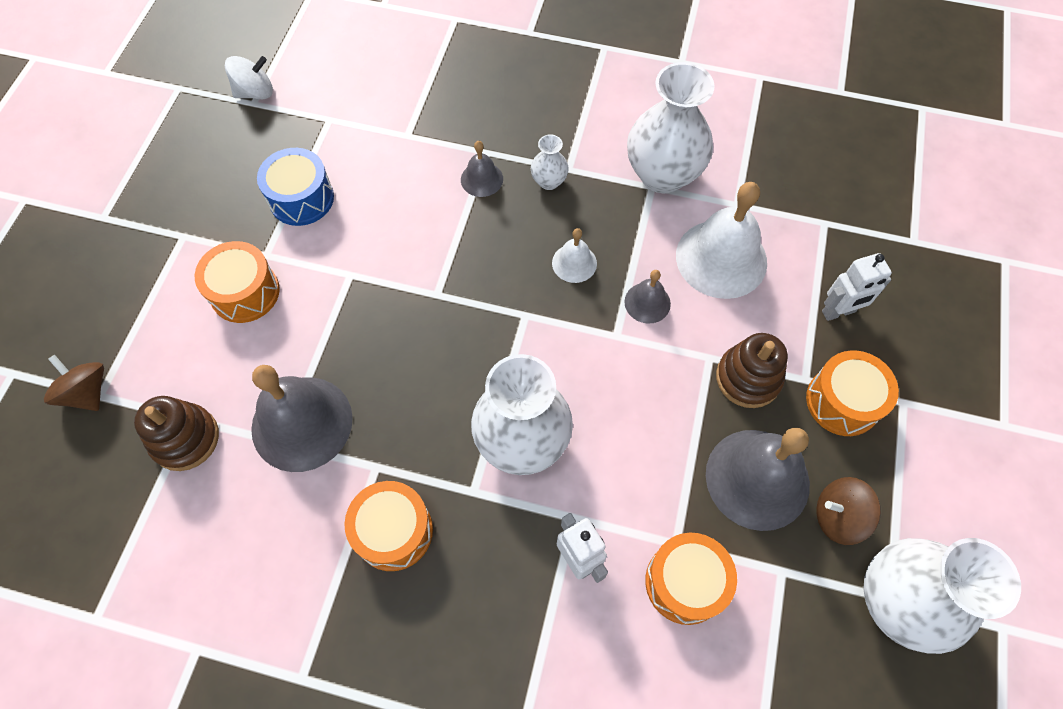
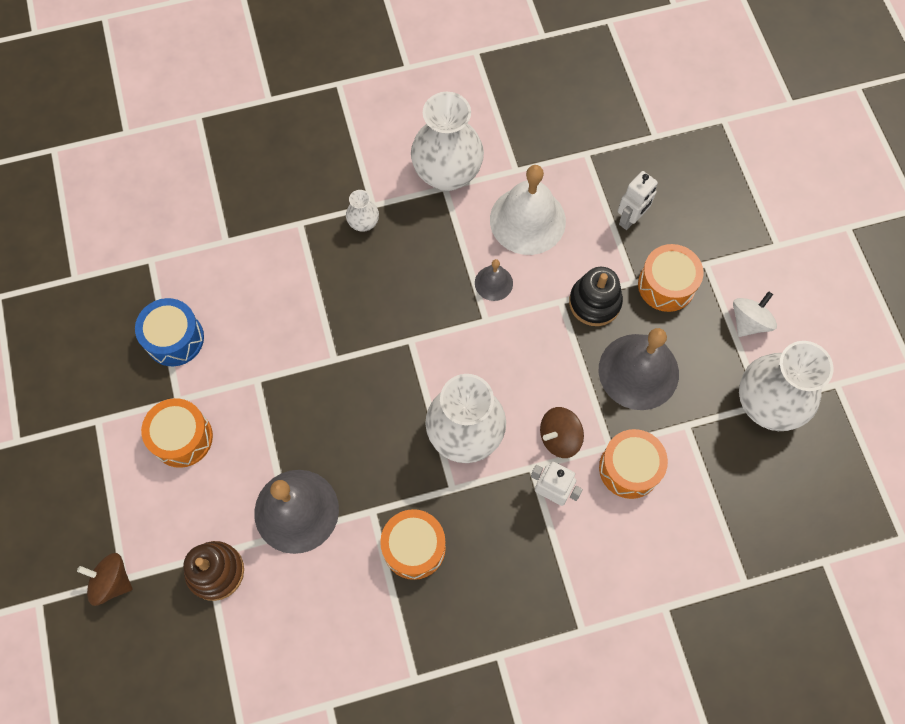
camera: 30 degrees left, 5 degrees up
white spinning top [225,56,273,99] -> white spinning top moved to [733,291,777,337]
grey bell [461,141,503,197] -> none
white bell [552,228,597,283] -> none
brown stacking toy [716,333,788,408] -> black stacking toy [569,267,623,326]
brown spinning top [816,477,881,545] -> brown spinning top moved to [540,407,584,458]

